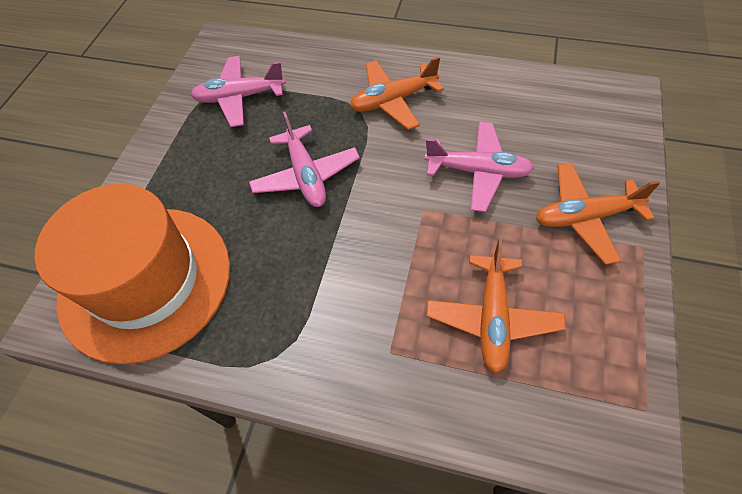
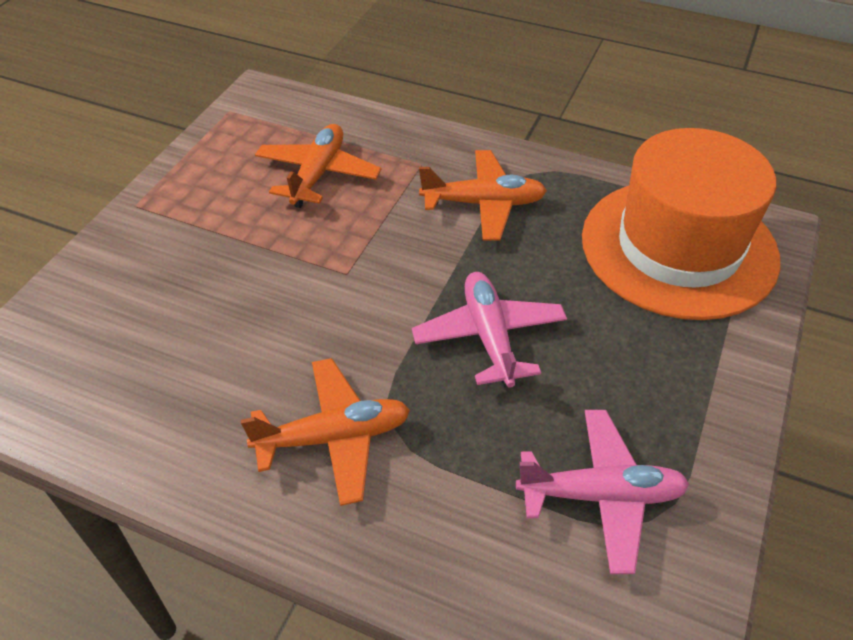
camera: 175 degrees left, 10 degrees down
pink plane [424,122,534,212] -> none
orange plane [536,162,660,265] -> orange plane moved to [419,150,547,241]

